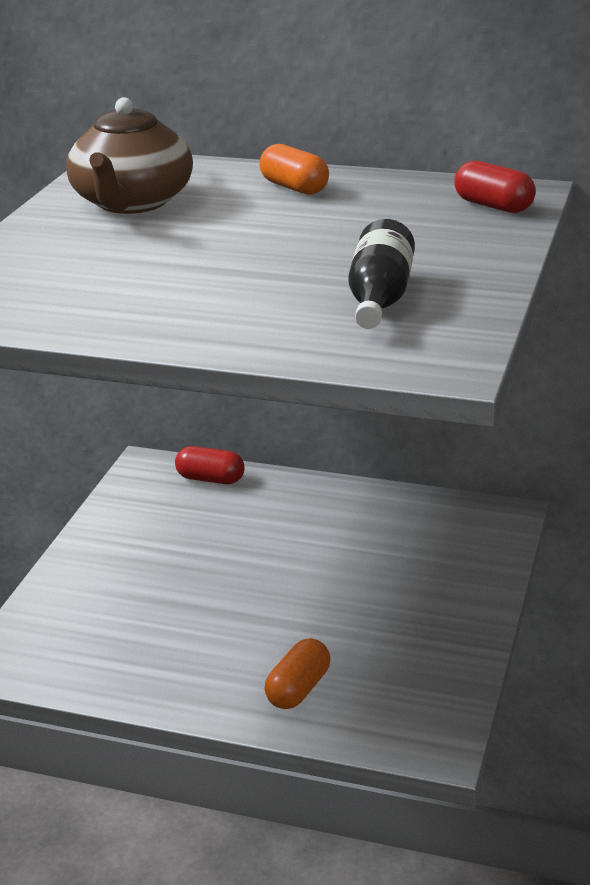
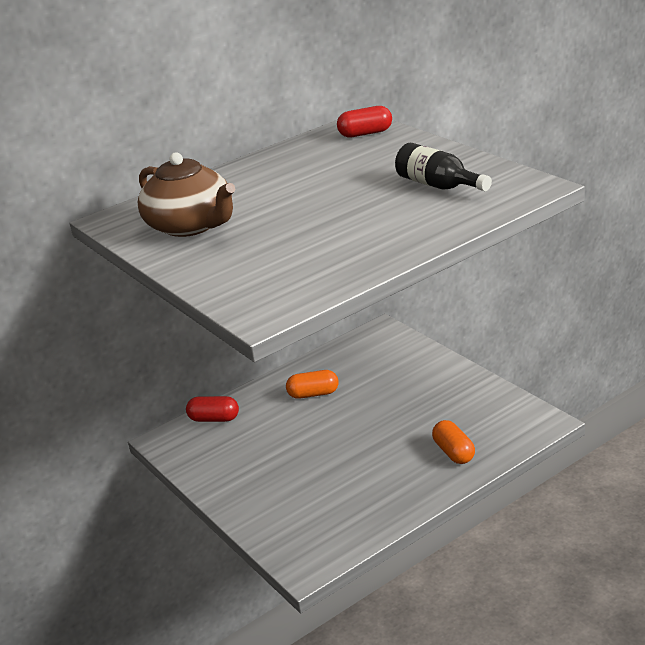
camera: 50 degrees left, 0 degrees up
red capsule [175,446,245,484] -> red capsule turned 45 degrees clockwise [186,396,239,422]
orange capsule [259,144,329,195] -> orange capsule moved to [286,370,339,399]

